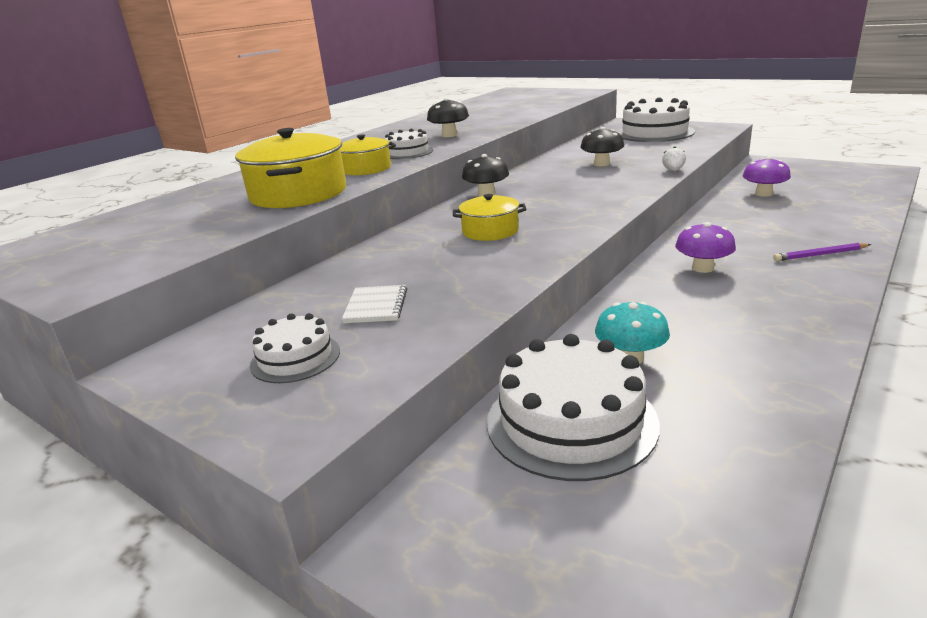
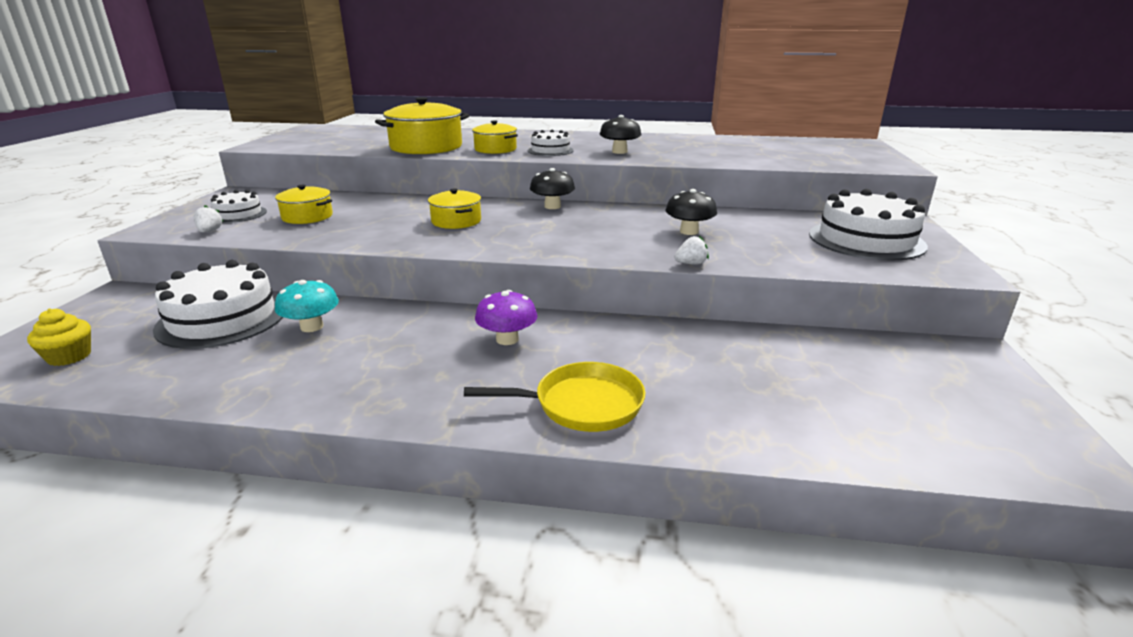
camera: 60 degrees right, 0 degrees up
white notebook [342,285,407,323] -> yellow pot [275,185,333,224]
purple mushroom [743,156,791,197] -> none
purple pencil [773,243,871,261] -> yellow pan [464,362,645,432]
none -> yellow cupcake [27,308,91,366]
none -> white strawberry [194,205,223,233]

